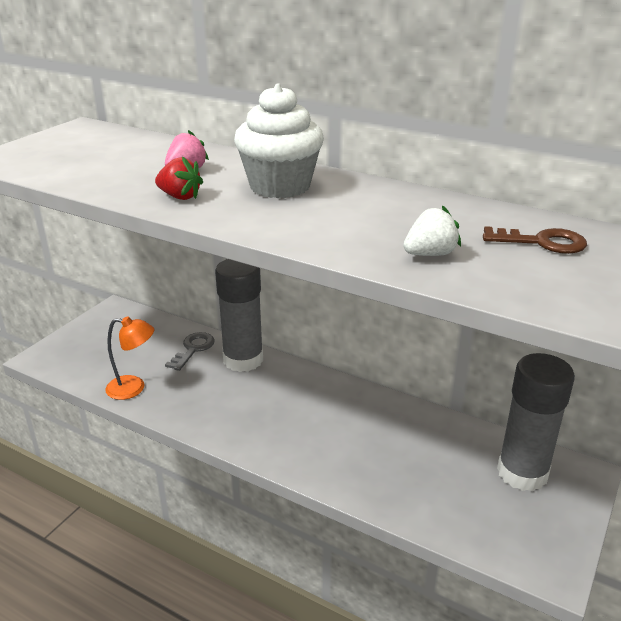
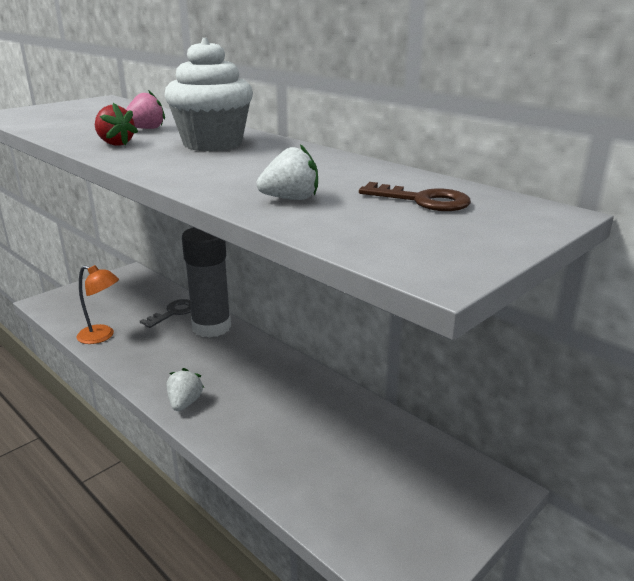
camera: 15 degrees right, 5 degrees down
grey glue stick [497,353,575,491] -> none
none -> white strawberry [167,368,204,411]

